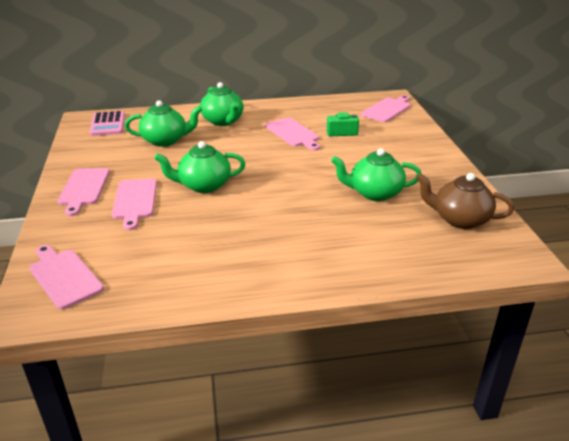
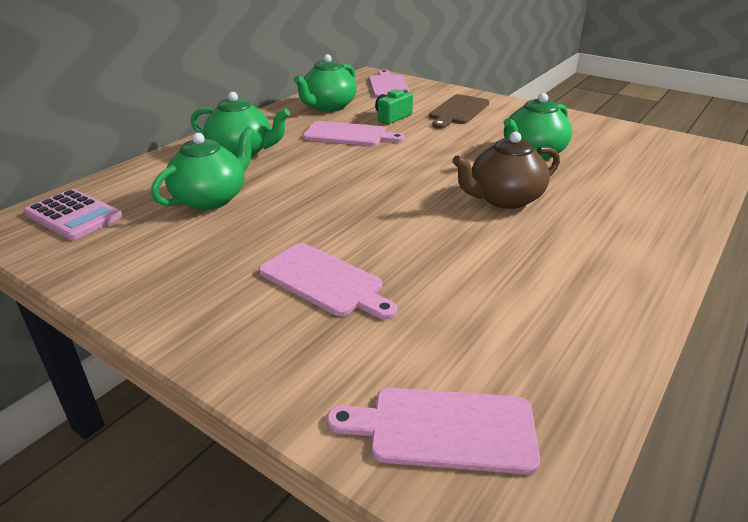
camera: 45 degrees left, 0 degrees up
pink cutting board [58,168,110,216] -> none
green teapot [154,141,245,193] -> green teapot moved to [294,54,357,112]
brown teapot [416,173,514,229] -> brown teapot moved to [452,132,560,209]
none -> brown cutting board [429,94,489,129]

